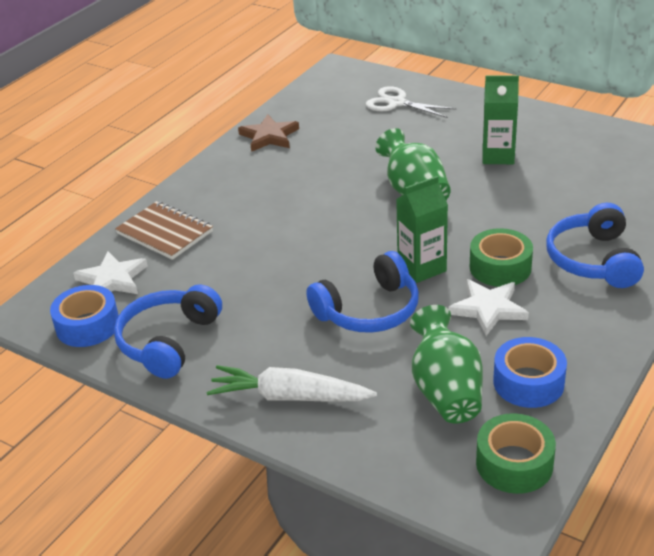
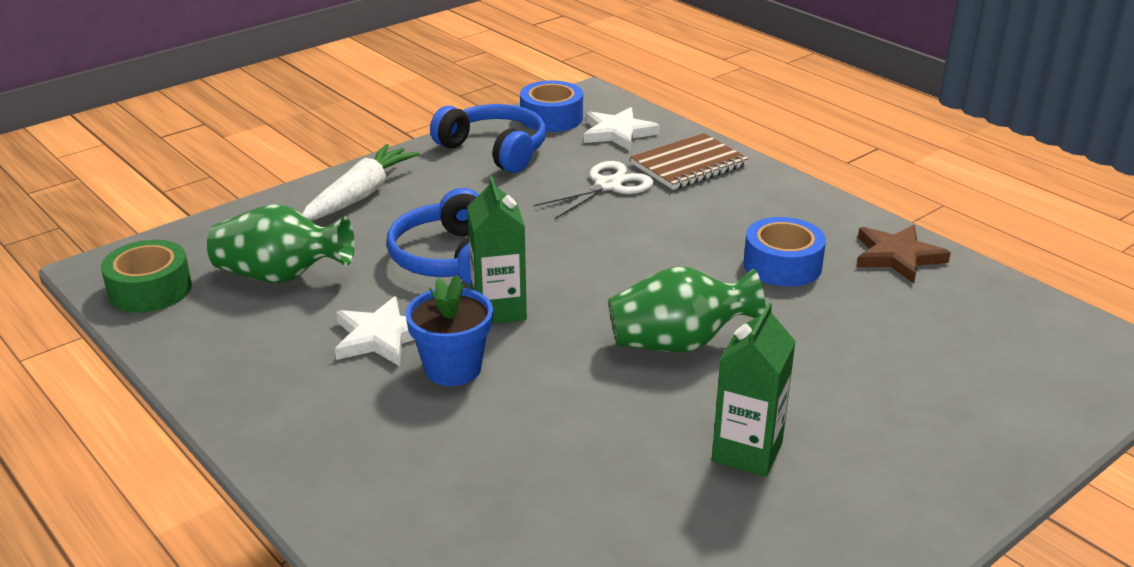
camera: 105 degrees right, 5 degrees down
white scissors [366,86,457,118] -> white scissors moved to [533,161,654,220]
green tape [470,228,533,287] -> blue flower pot [405,275,493,386]
blue tape [493,337,567,408] -> blue tape moved to [743,217,826,287]
blue headphones [546,203,644,288] -> none

